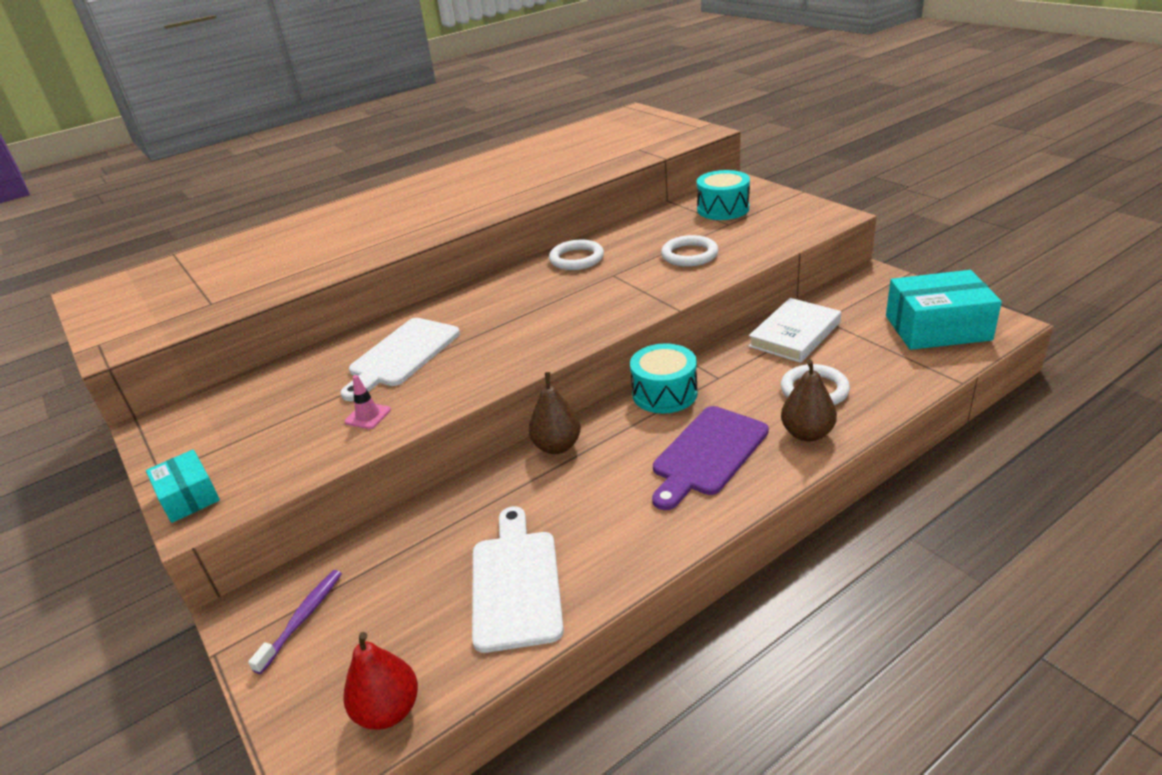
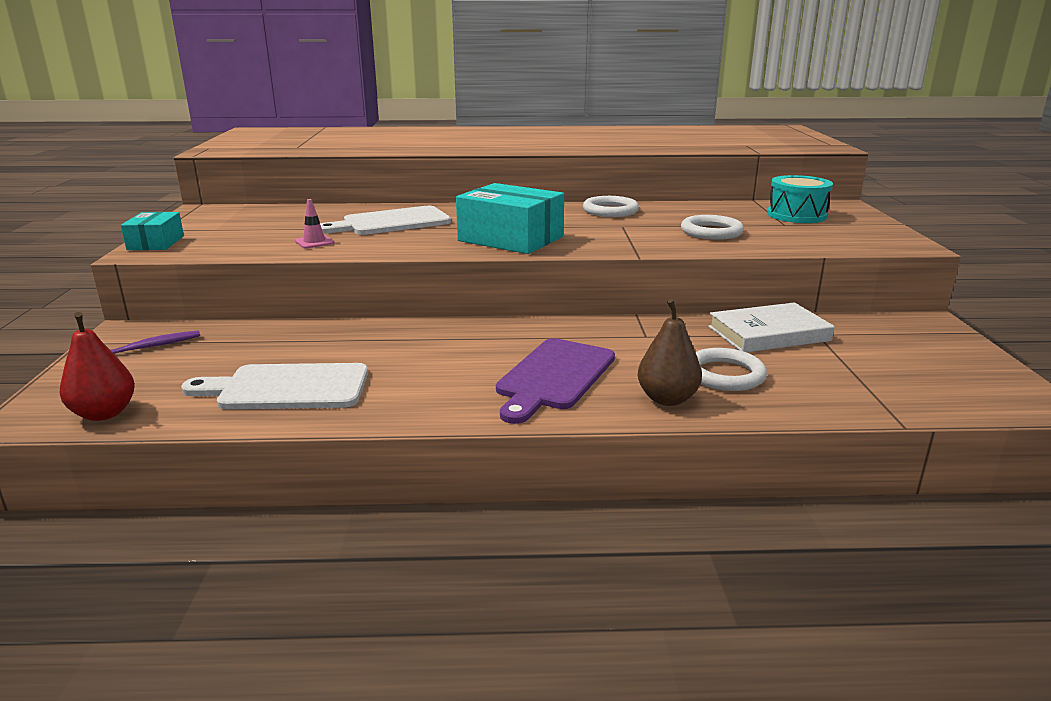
camera: 30 degrees right, 10 degrees down
white cutting board [472,507,564,653] -> white cutting board turned 120 degrees counterclockwise [181,363,368,409]
brown pear [528,372,581,454] -> none
turquoise drum [630,343,698,413] -> none
purple cutting board [652,406,769,510] -> purple cutting board turned 45 degrees counterclockwise [496,338,615,424]
turquoise box [886,270,1002,350] -> turquoise box moved to [456,183,564,254]

